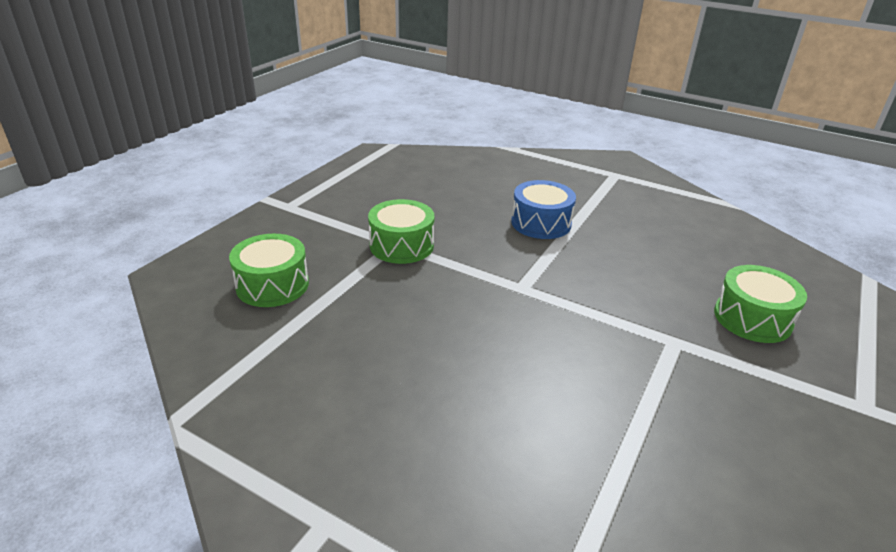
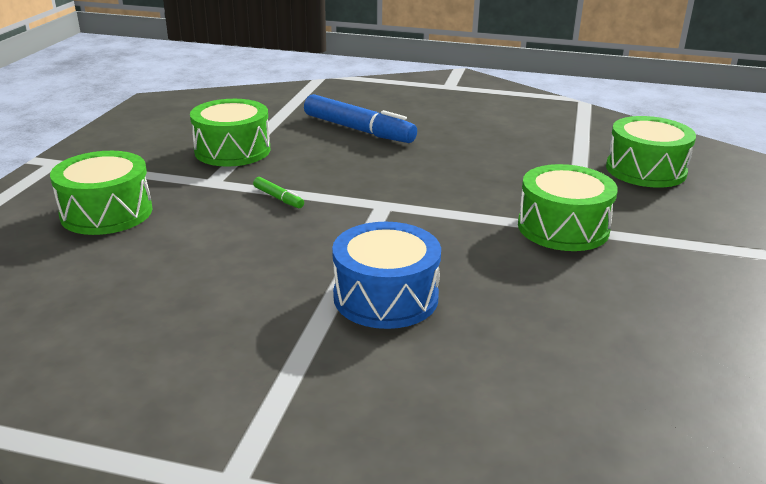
camera: 165 degrees right, 5 degrees down
none -> green drum [190,99,270,167]
none -> green marker [253,177,304,208]
none -> blue marker [304,94,417,143]

